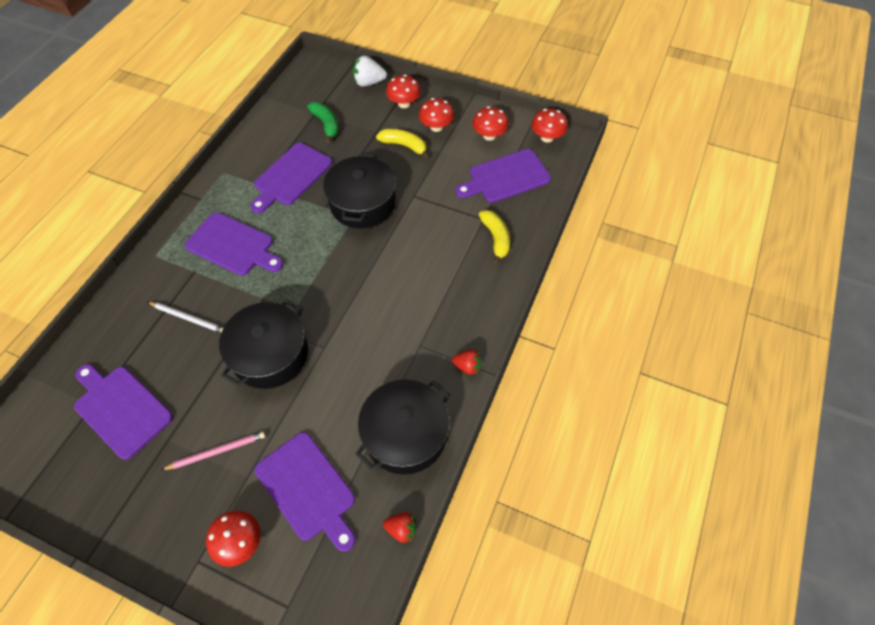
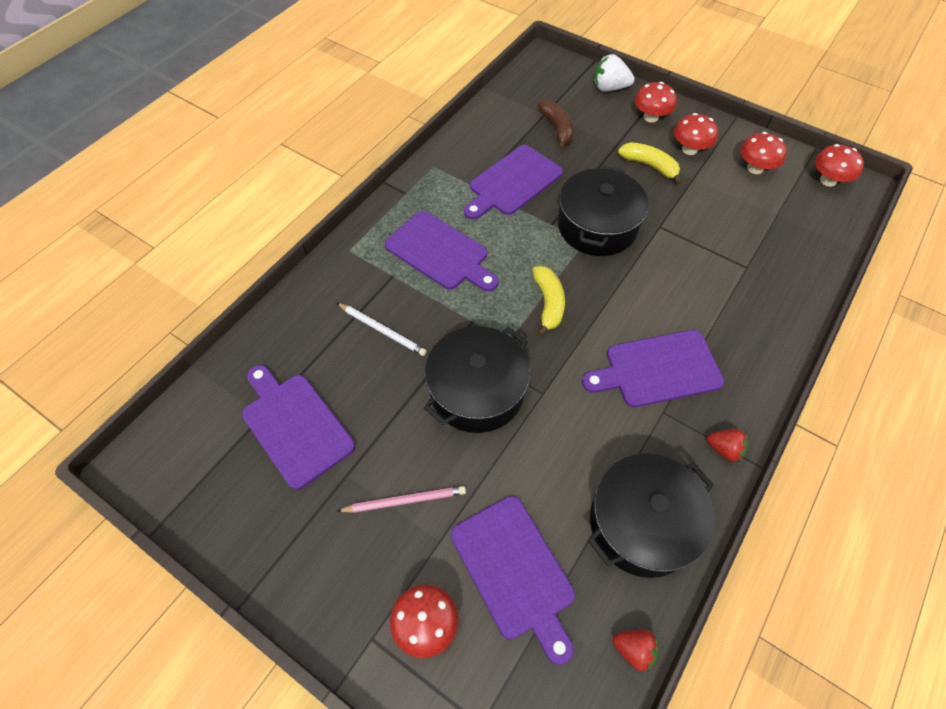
camera: 10 degrees right, 0 degrees up
green banana [307,102,339,143] -> brown banana [537,100,574,150]
purple cutting board [455,149,551,203] -> purple cutting board moved to [582,330,724,407]
yellow banana [479,210,510,264] -> yellow banana moved to [533,266,565,336]

